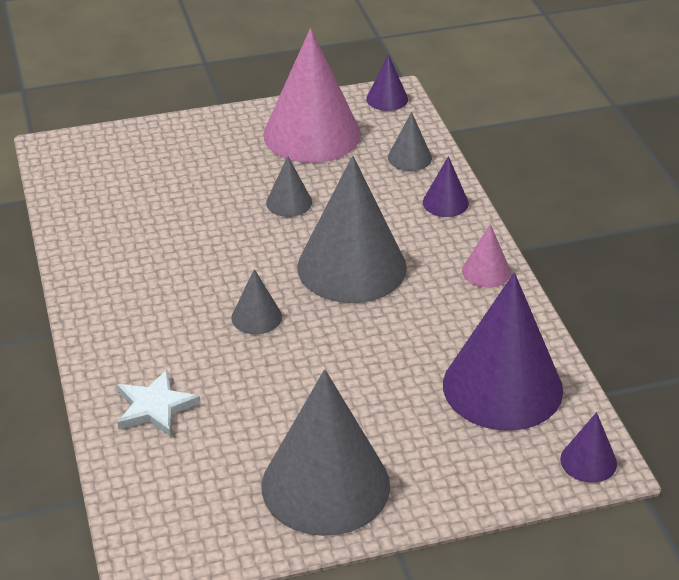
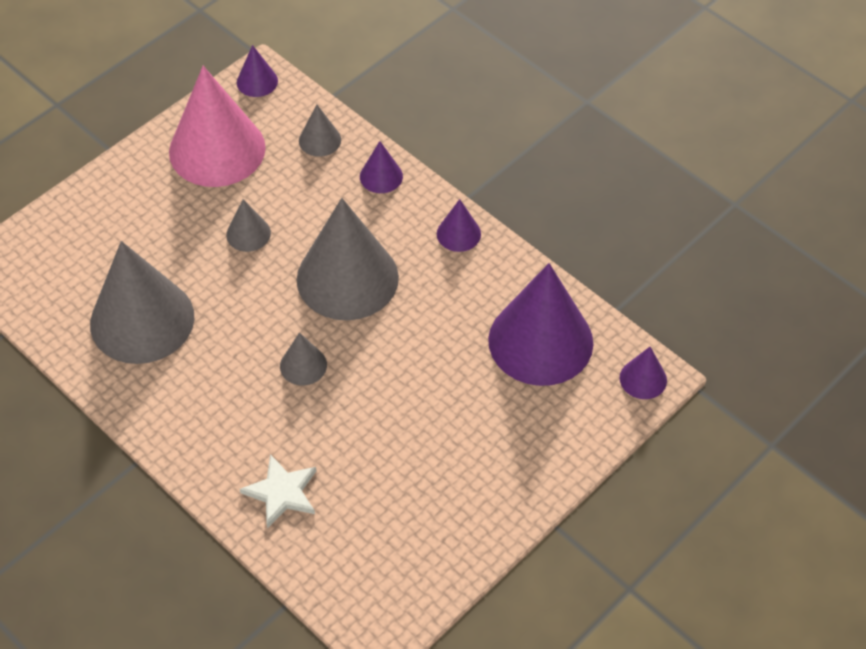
camera: 30 degrees left, 15 degrees up
grey cone [262,369,390,536] -> grey cone moved to [90,241,194,364]
pink cone [462,224,511,288] -> purple cone [437,199,481,252]

